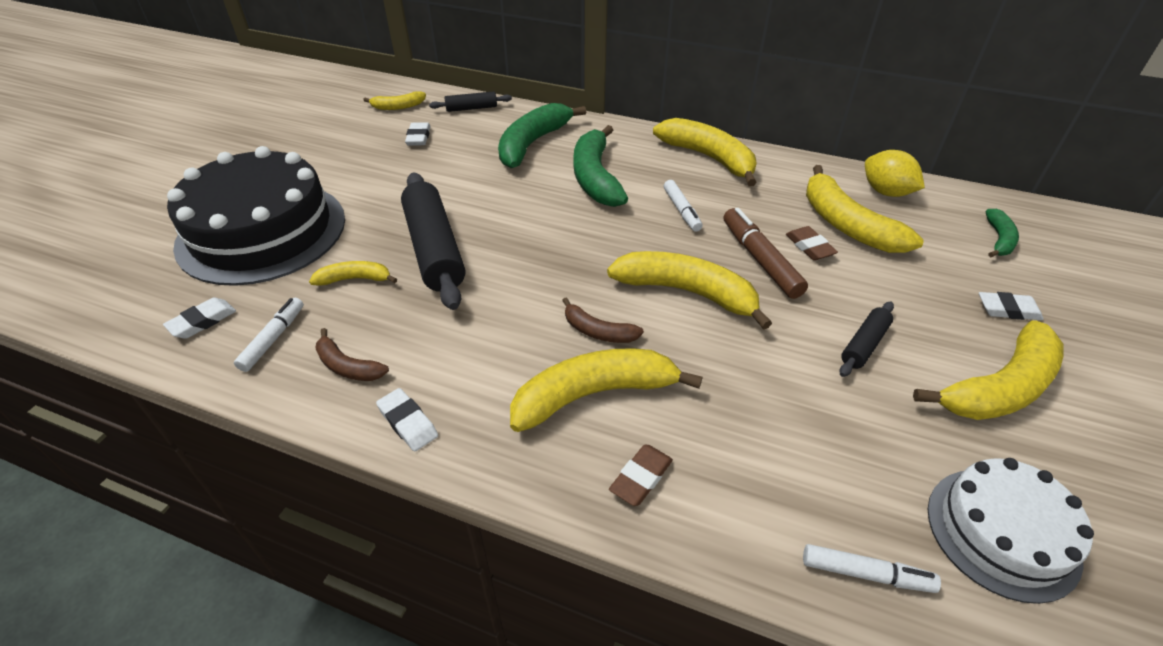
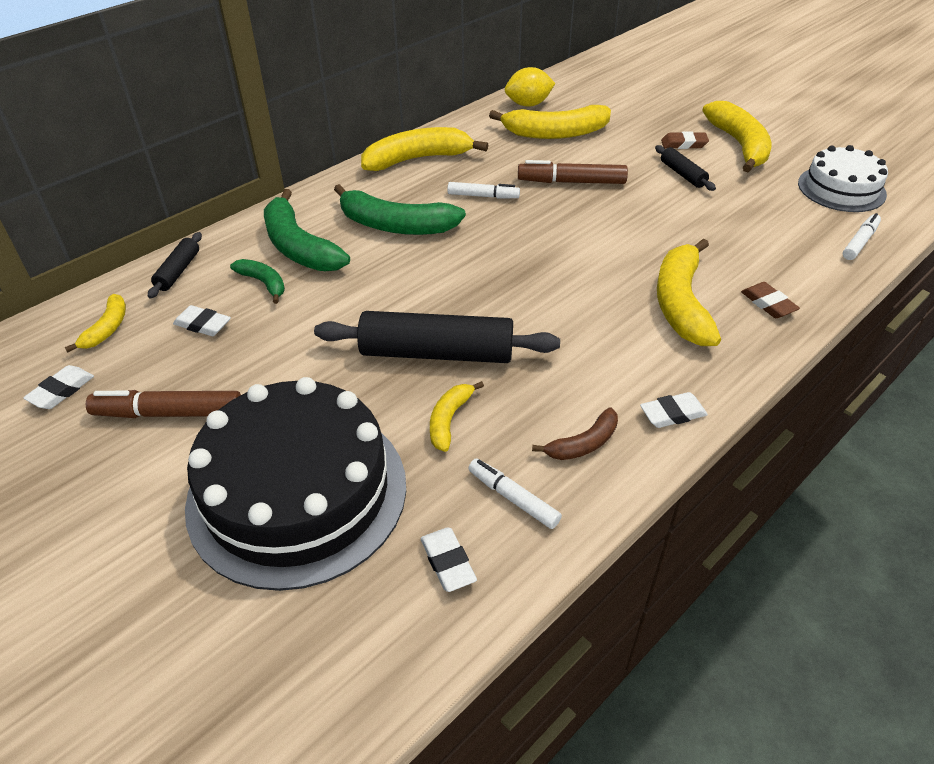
camera: 65 degrees left, 0 degrees up
brown banana [562,297,644,343] -> none
yellow banana [607,251,772,330] -> none
brown eraser [786,226,838,261] -> brown eraser moved to [661,132,709,149]
white eraser [979,292,1044,320] -> white eraser moved to [23,365,94,409]
green banana [986,209,1019,257] -> green banana moved to [230,259,285,304]
none -> brown marker [86,390,241,418]

